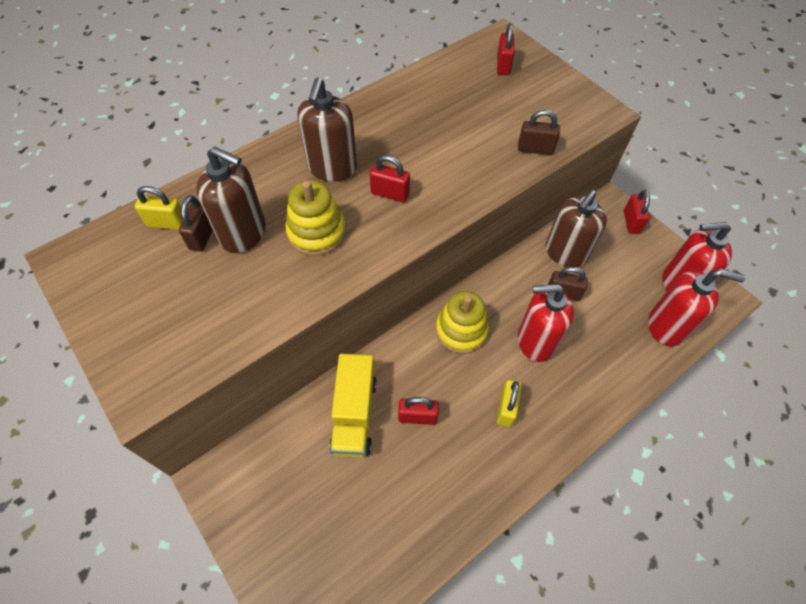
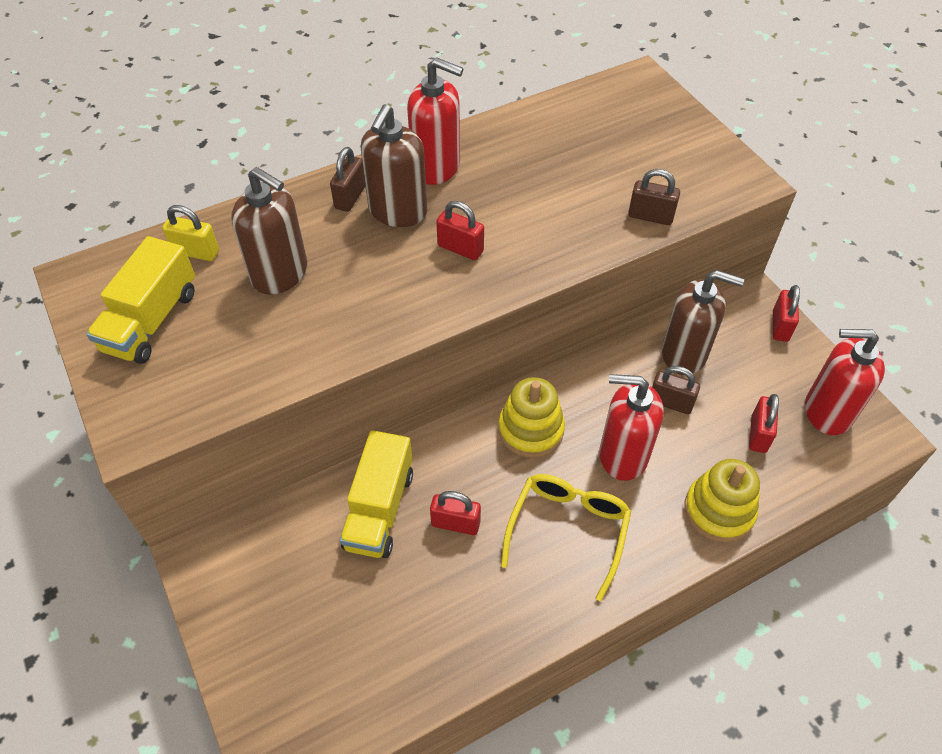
camera: 10 degrees right, 5 degrees down
brown padlock [179,195,213,252] -> brown padlock moved to [330,147,365,212]
yellow stacking toy [285,181,346,256] -> yellow stacking toy moved to [684,459,760,542]
yellow padlock [496,380,522,427] -> yellow glasses [501,474,631,601]
red padlock [497,23,514,75] -> red padlock moved to [749,394,779,453]
brown soap dispenser [546,190,607,267] -> brown soap dispenser turned 120 degrees counterclockwise [662,270,744,375]
red soap dispenser [648,269,746,346] -> red soap dispenser moved to [407,57,463,185]
none -> yellow truck [86,236,195,364]

